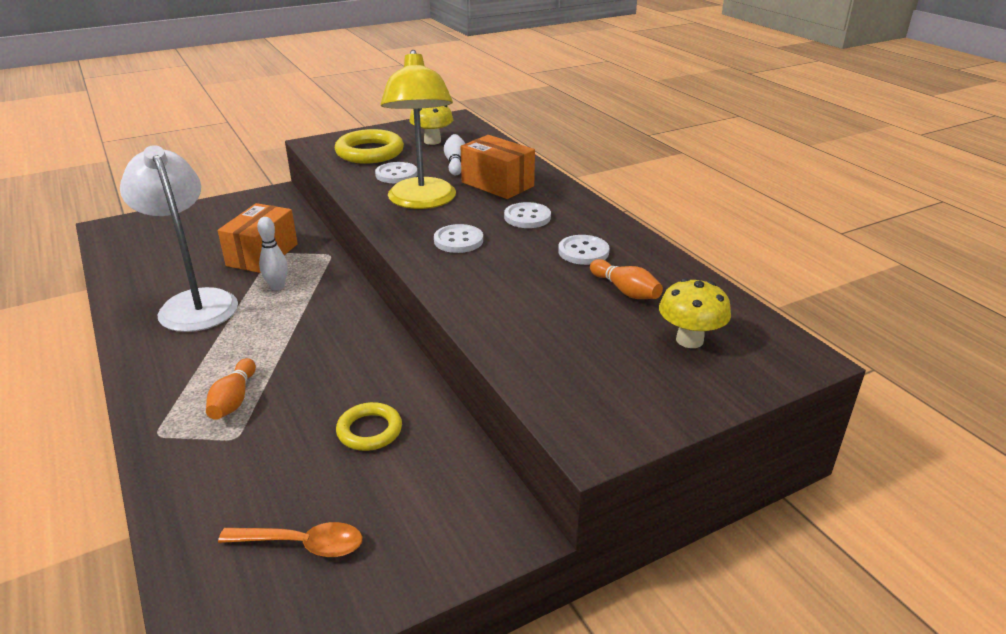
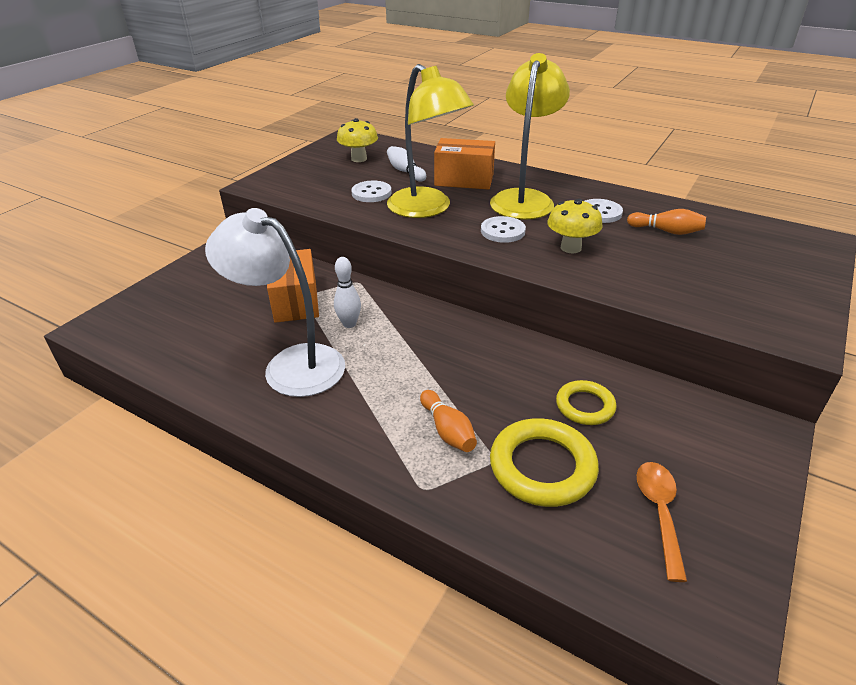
camera: 30 degrees left, 5 degrees up
orange spoon [218,522,362,557] -> orange spoon turned 60 degrees counterclockwise [637,462,687,582]
yellow ring [335,129,404,164] -> yellow ring moved to [490,418,599,507]
white button [504,202,551,228] -> yellow lamp [490,53,570,220]
yellow mushroom [659,278,731,348] -> yellow mushroom moved to [547,199,603,253]

